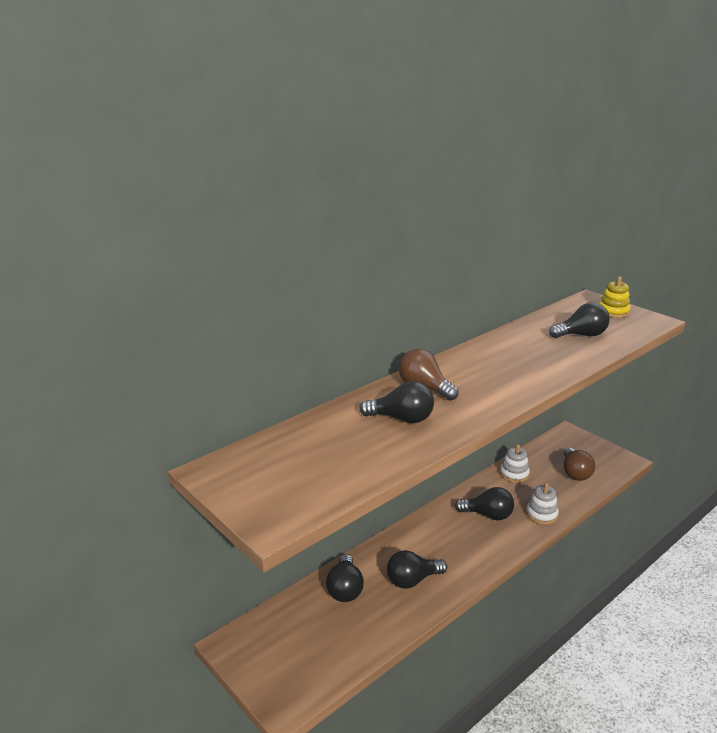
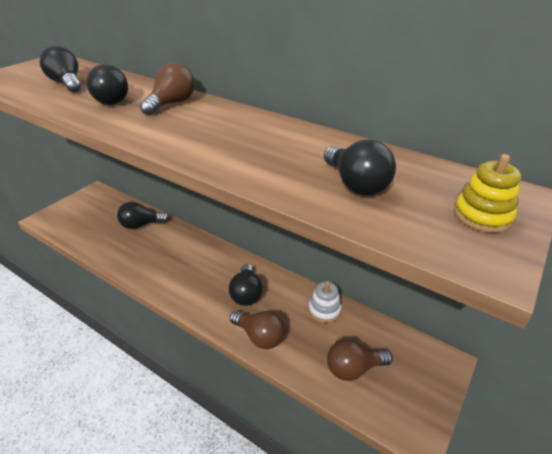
camera: 75 degrees right, 10 degrees up
black light bulb [387,550,447,589] -> black light bulb moved to [40,45,81,92]
white stacking toy [526,483,559,525] -> brown light bulb [229,311,285,349]

